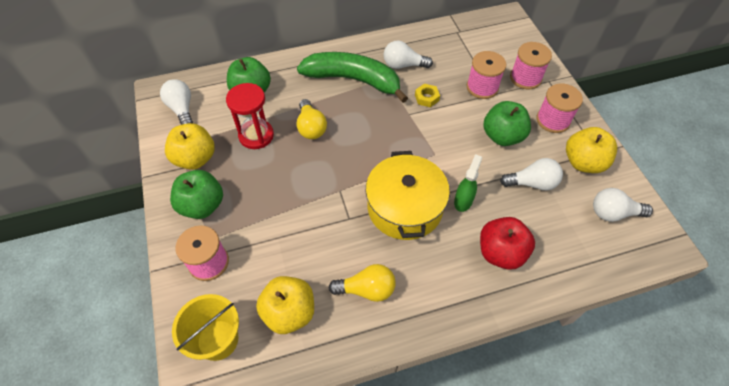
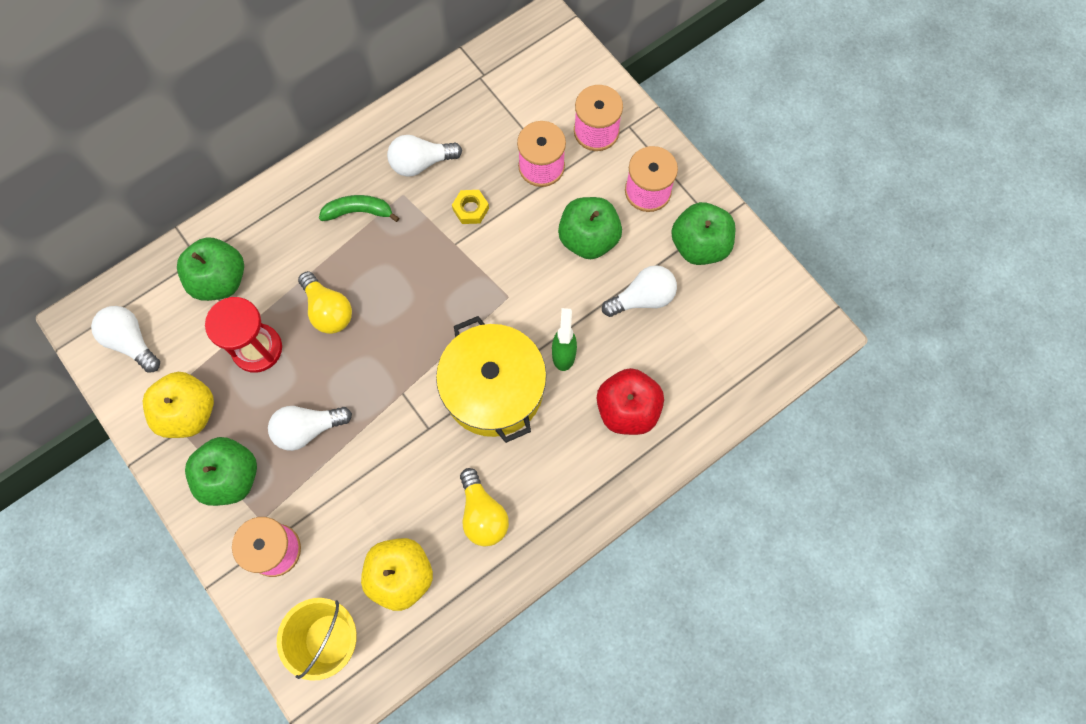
camera: 20 degrees left, 15 degrees up
green banana [297,52,408,103] -> green banana [319,195,399,222], size x0.47
yellow light bulb [329,264,396,302] -> yellow light bulb turned 90 degrees clockwise [460,468,509,547]
yellow apple [566,127,617,173] -> green apple [671,202,735,265]
white light bulb [593,188,653,222] -> white light bulb moved to [268,406,352,451]

